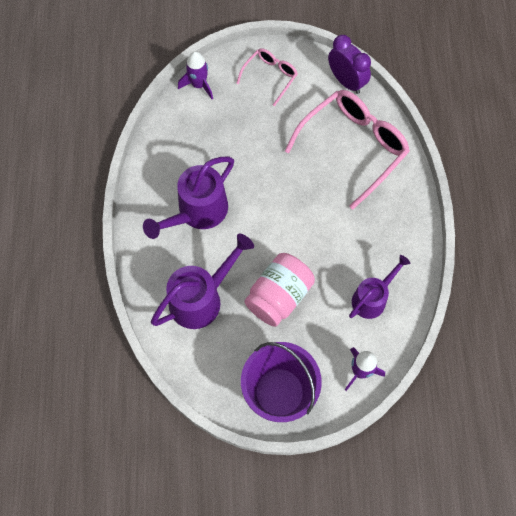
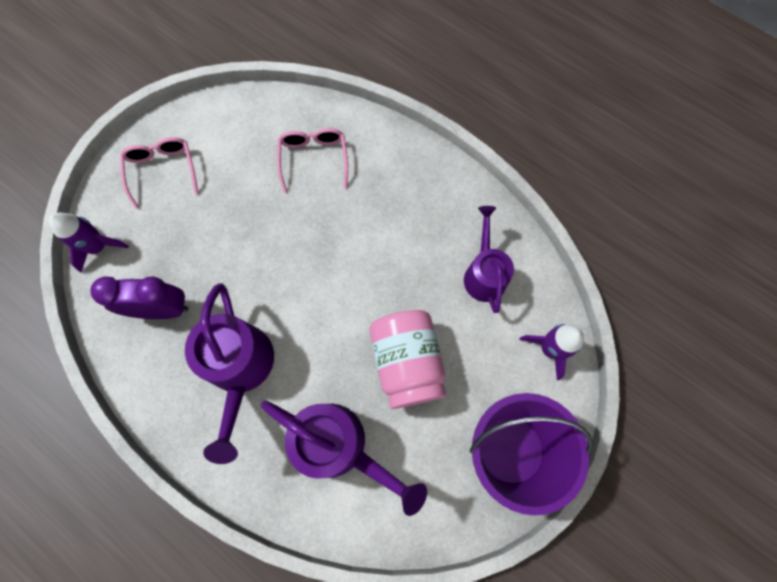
camera: 50 degrees left, 5 degrees up
purple watering can [151,234,254,329] -> purple watering can turned 120 degrees clockwise [261,401,427,516]
pink glasses [285,90,410,209] -> pink glasses [277,128,348,193], size x0.53
purple clock [328,35,371,94] -> purple clock moved to [90,276,188,319]

